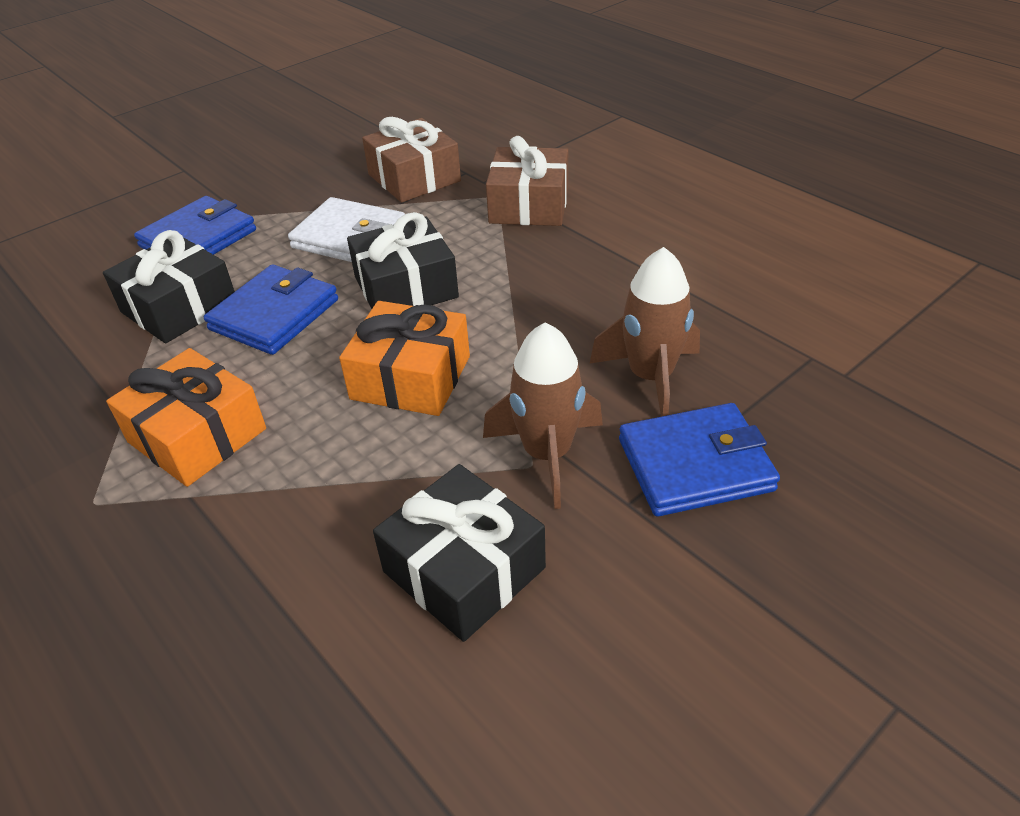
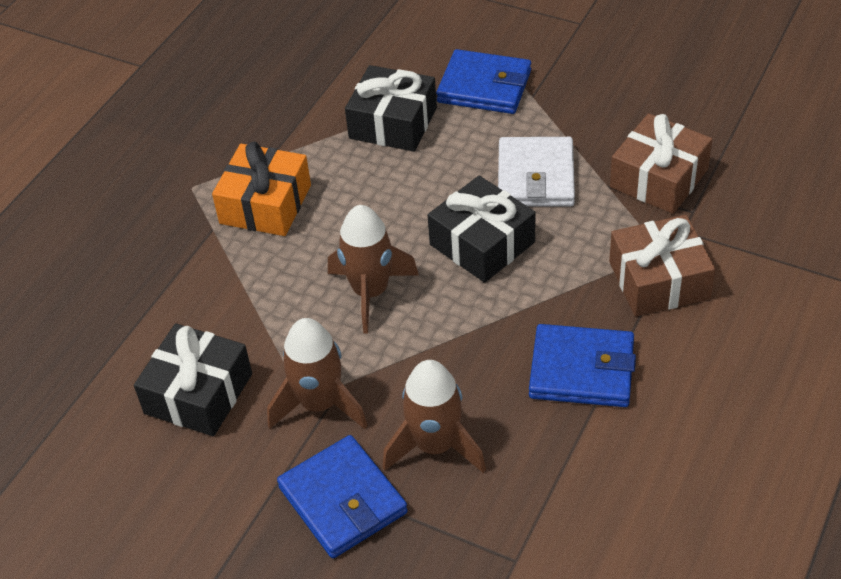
camera: 70 degrees right, 5 degrees up
blue wallet [204,264,338,355] -> blue wallet moved to [529,324,636,407]
orange gift [339,301,470,416] -> brown rocket [328,205,419,334]

